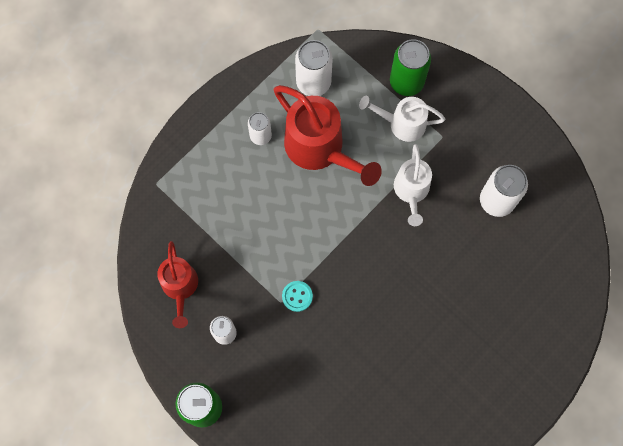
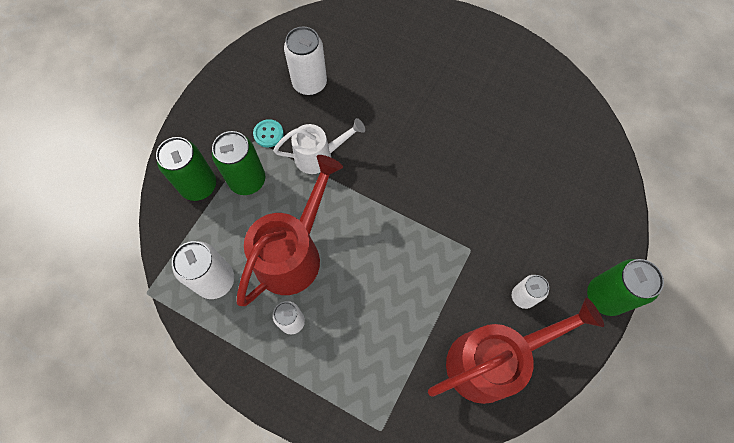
camera: 105 degrees left, 5 degrees down
red watering can [157,241,198,328] -> red watering can [428,298,604,404], size x1.63
turquoise button [282,281,313,312] -> turquoise button moved to [253,119,284,148]
white watering can [359,96,445,142] -> green can [212,131,265,195]

